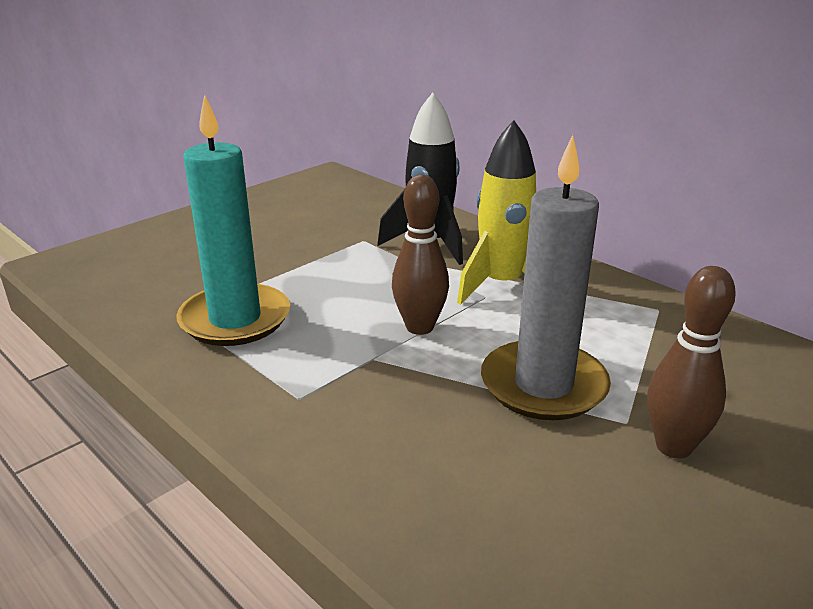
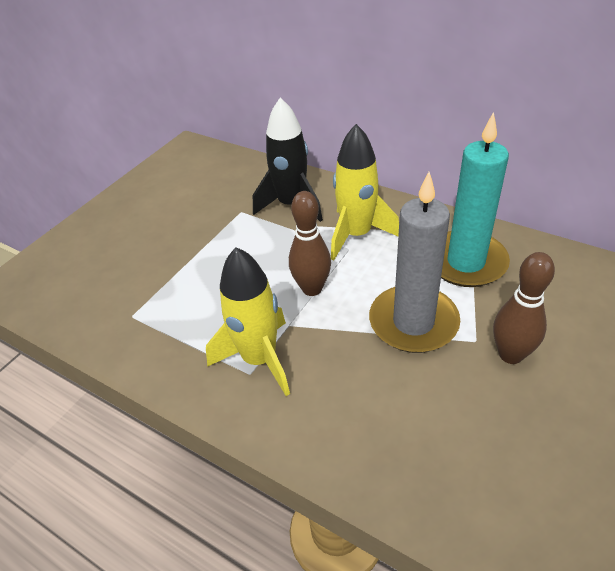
camera: 10 degrees left, 15 degrees up
turquoise candle [176,95,290,346] -> turquoise candle moved to [441,112,510,287]
none -> yellow rocket [206,247,290,396]

